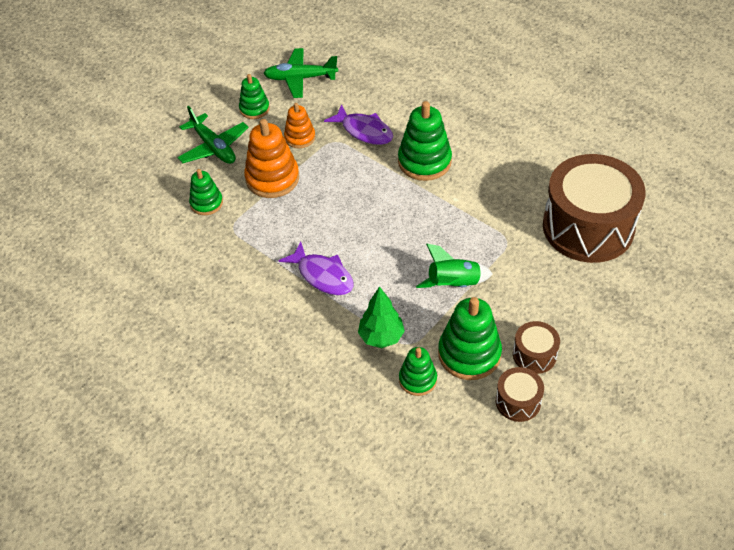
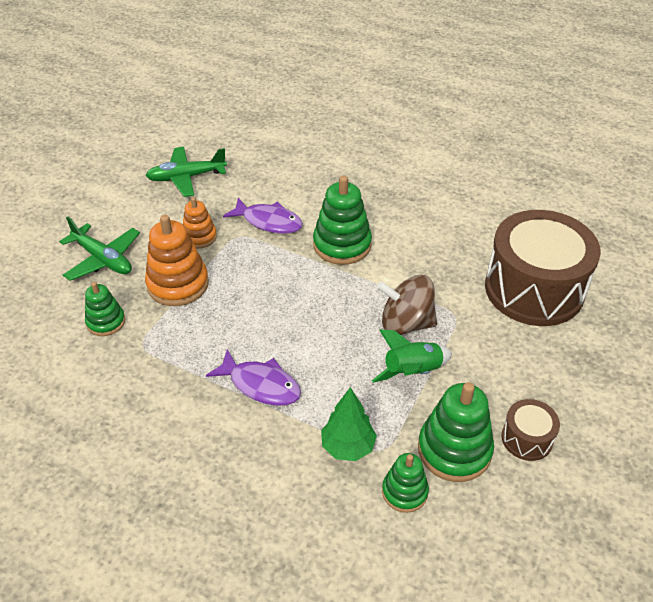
camera: 15 degrees left, 5 degrees down
green stacking toy [239,74,270,119] -> none
brown drum [496,367,544,422] -> none
none -> brown spinning top [377,275,437,335]

